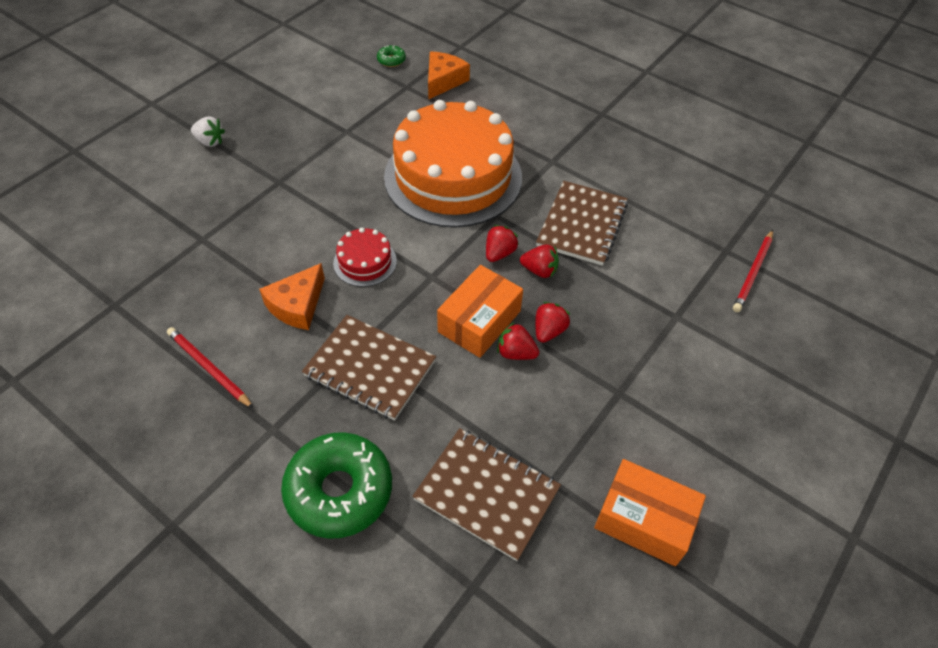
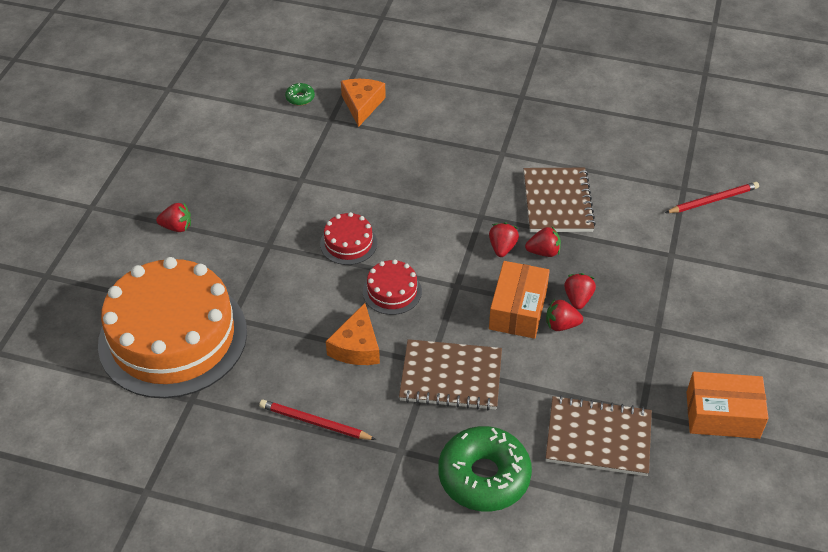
camera: 20 degrees left, 5 degrees down
white strawberry [191,116,225,147] -> red strawberry [156,203,191,232]
orange cake [384,100,522,227] -> orange cake moved to [98,257,247,398]
red pencil [733,230,773,312] -> red pencil turned 120 degrees counterclockwise [665,182,759,213]
none -> red cake [320,212,377,265]

